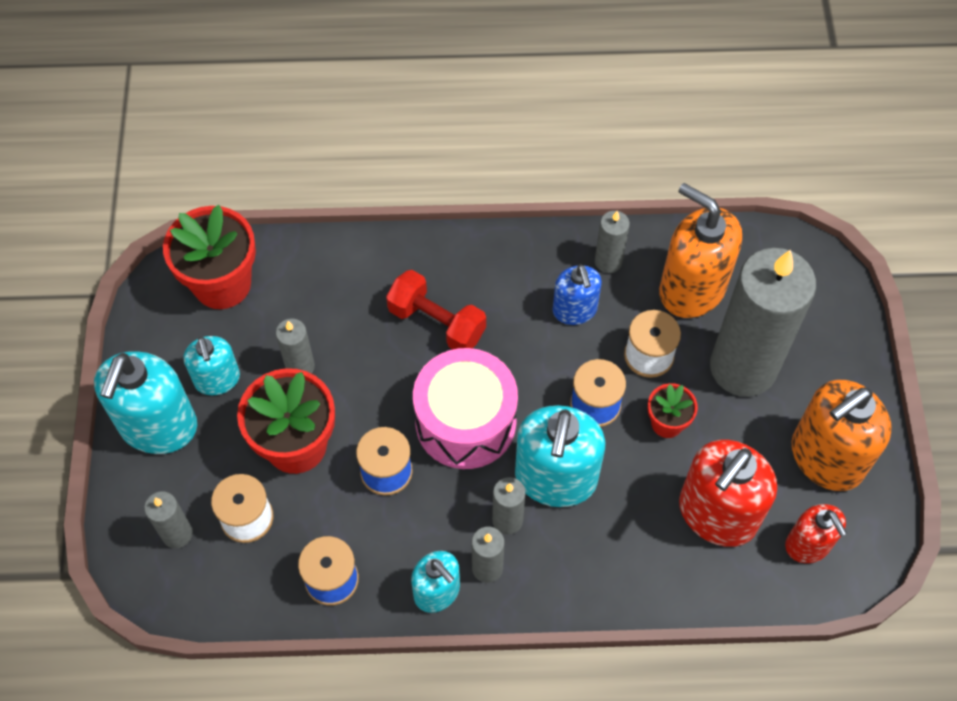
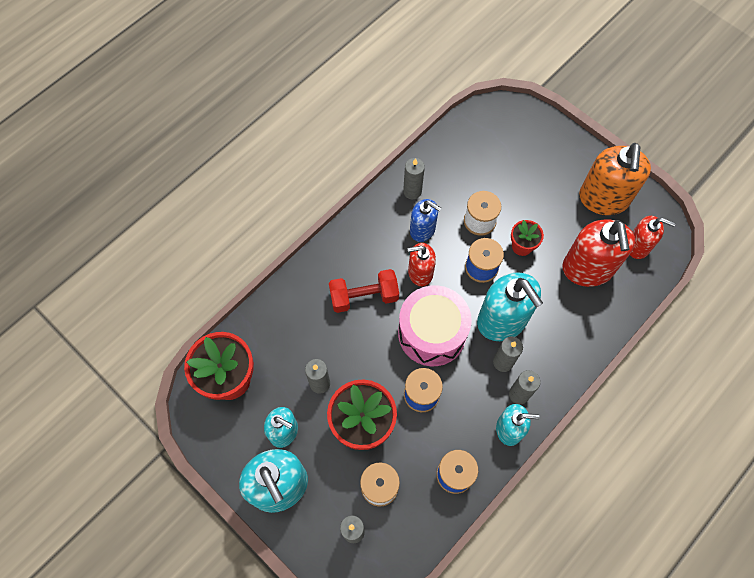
camera: 45 degrees left, 5 degrees up
orange soap dispenser [659,183,742,318] -> none
grey candle [710,248,816,397] -> none
none -> red soap dispenser [408,243,436,286]

